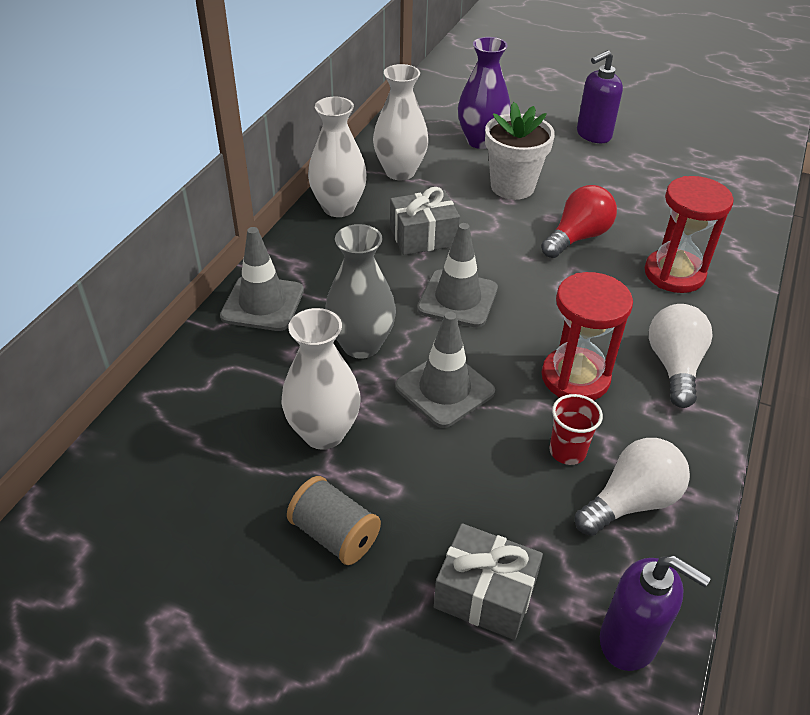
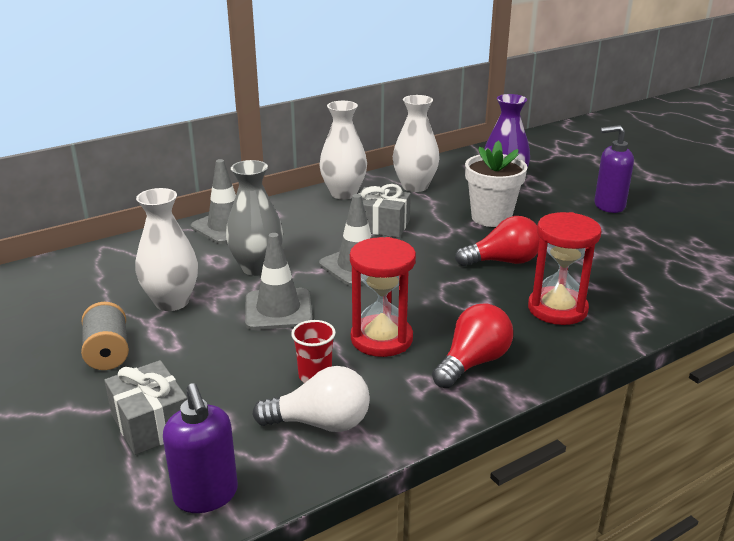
camera: 35 degrees right, 15 degrees down
white light bulb [649,304,713,408] -> red light bulb [432,303,513,388]

